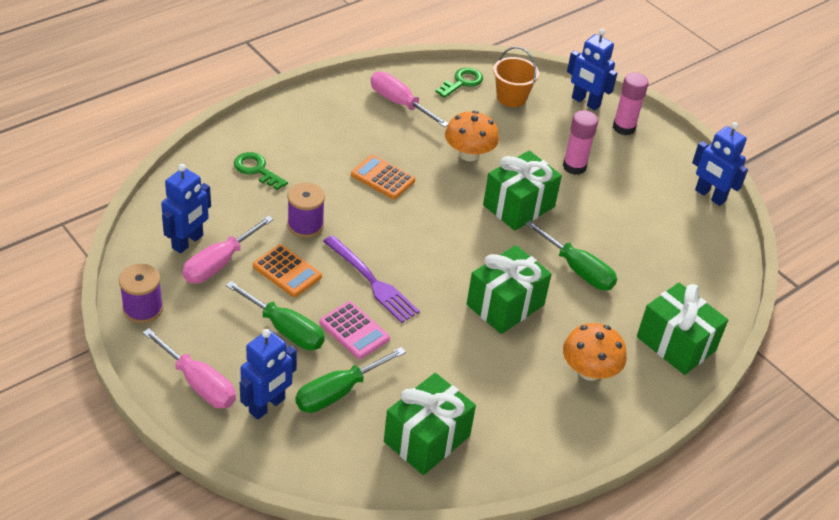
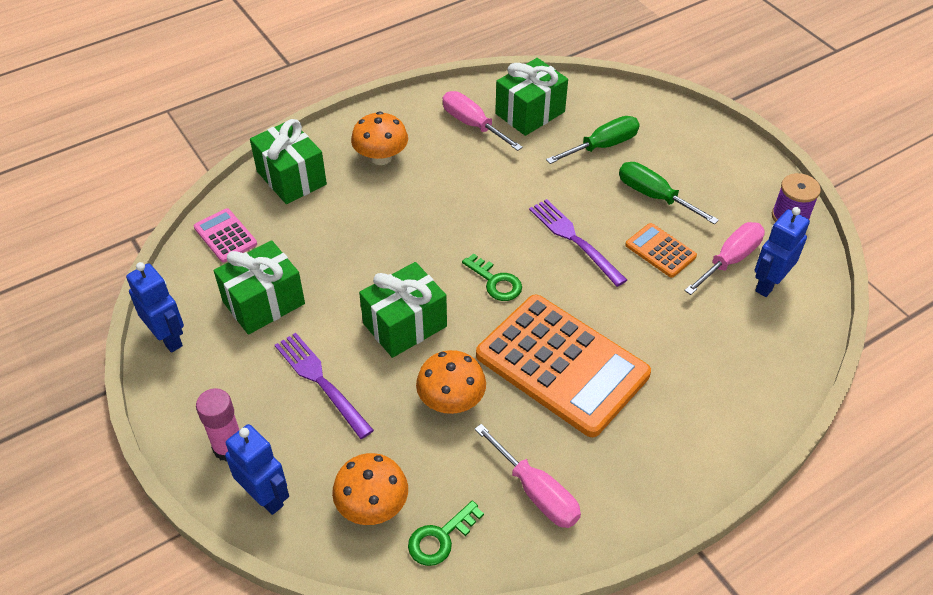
camera: 170 degrees left, 5 degrees up
pink screwdriver [142,328,236,408] -> pink screwdriver moved to [442,91,523,151]
green key [234,152,288,190] -> green key moved to [462,253,522,301]
blue robot [240,329,297,420] -> none
purple spool [287,182,325,238] -> none
pink calculator [320,301,390,359] -> pink calculator moved to [194,208,257,262]
orange calculator [351,155,415,199] -> orange calculator [476,295,651,437], size x2.24
green gift [467,245,552,334] -> green gift moved to [214,240,305,335]
orange bucket [493,47,539,107] -> orange mushroom [332,453,408,525]
green screwdriver [525,220,617,290] -> none
pink glue stick [563,110,598,175] -> purple fork [275,333,374,439]

